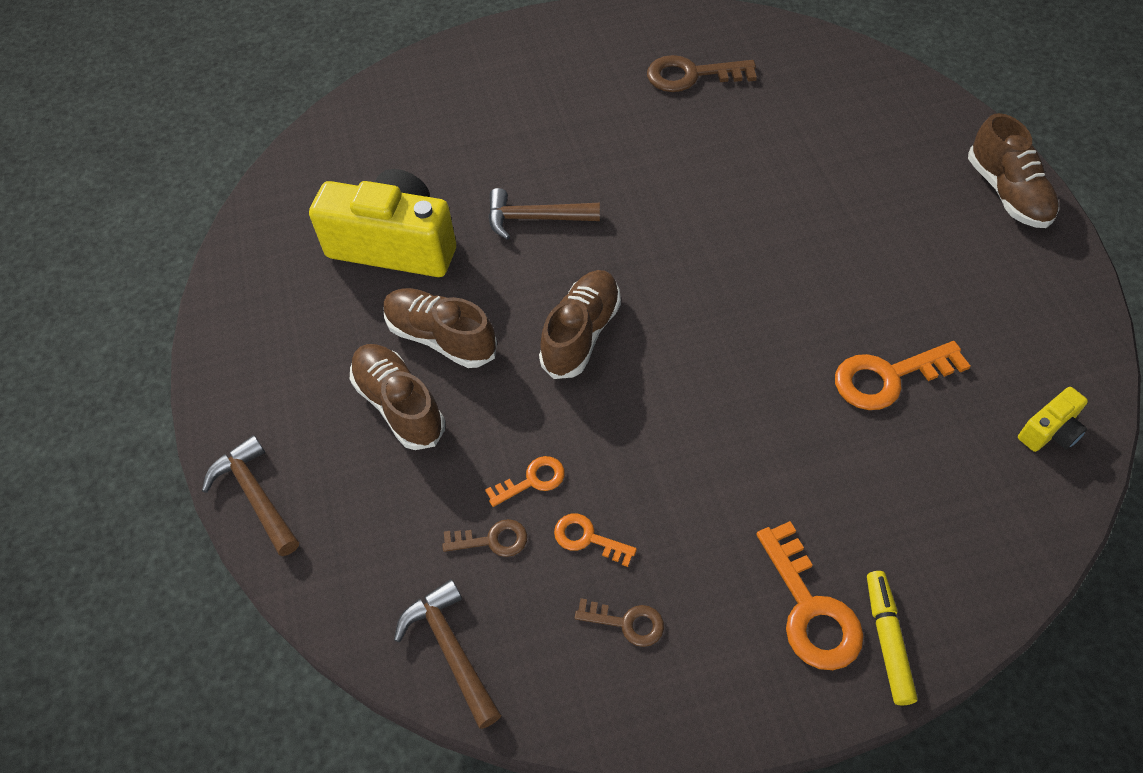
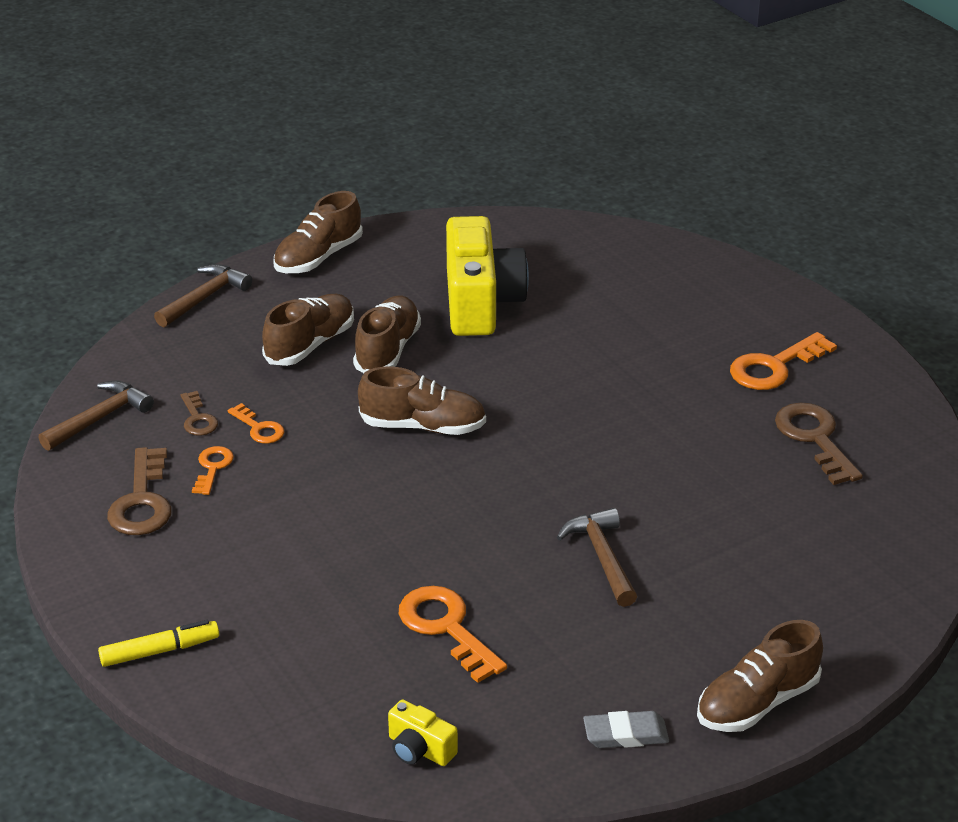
camera: 70 degrees right, 20 degrees down
brown hammer [489,188,600,240] -> brown hammer moved to [557,508,637,607]
brown key [575,598,664,647] -> brown key [107,447,171,535], size x1.76
orange key [756,521,864,670] -> orange key moved to [730,332,837,390]
none -> brown shoe [273,191,363,273]
none -> grey eraser [583,711,669,748]

